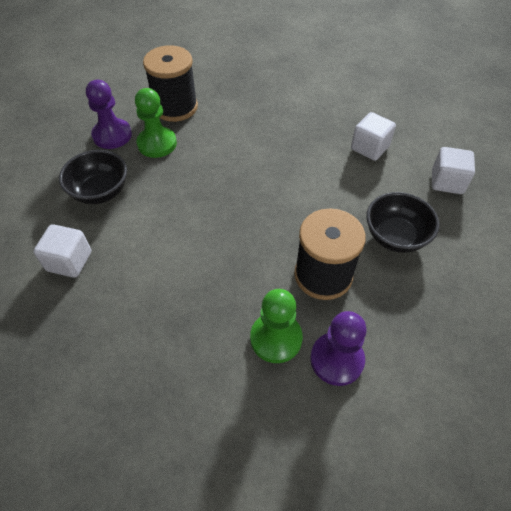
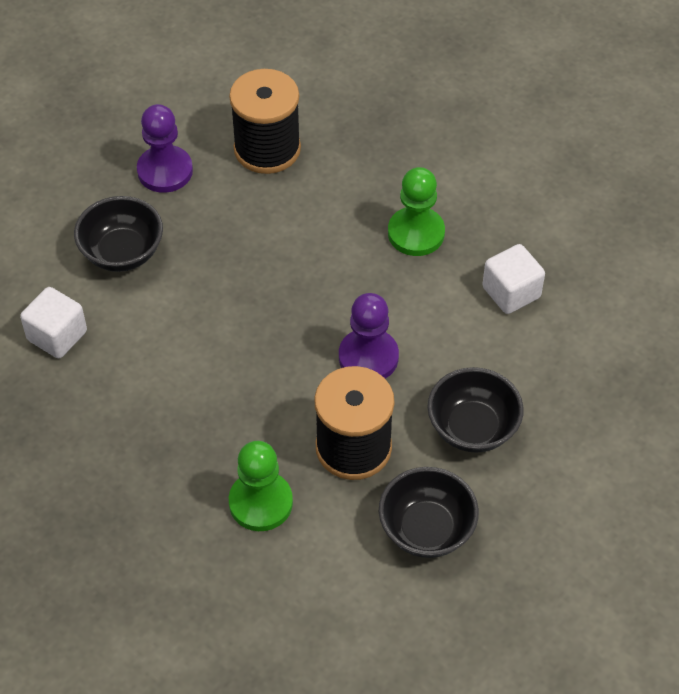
camera: 20 degrees right, 0 degrees up
green pawn [135,88,177,158] -> green pawn moved to [388,167,445,256]
purple pawn [310,311,367,386] -> purple pawn moved to [339,293,399,379]
white cube [432,147,475,194] -> none
none -> black bowl [379,467,479,558]

